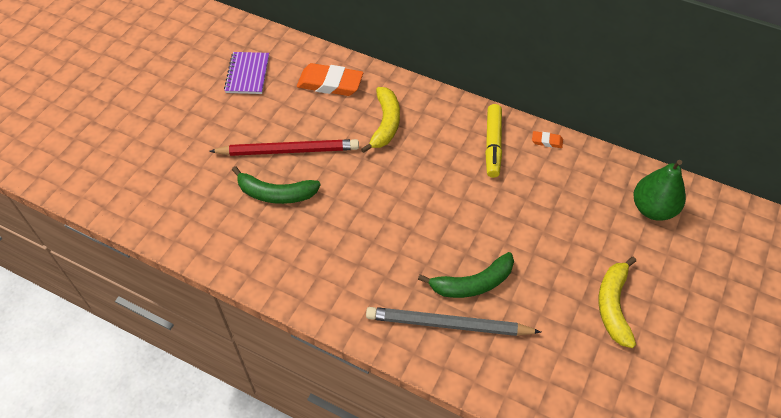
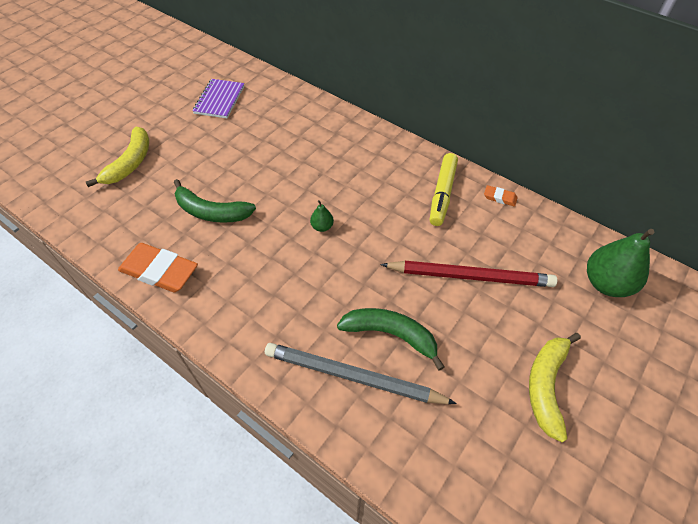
camera: 10 degrees right, 0 degrees up
red pencil [209,139,359,156] -> red pencil moved to [380,261,557,287]
orange eraser [297,63,363,96] -> orange eraser moved to [118,243,198,292]
yellow banana [361,87,400,153] -> yellow banana moved to [86,127,149,187]
green banana [418,252,514,298] -> green banana turned 150 degrees counterclockwise [337,308,445,371]
none -> green pear [310,200,334,232]

